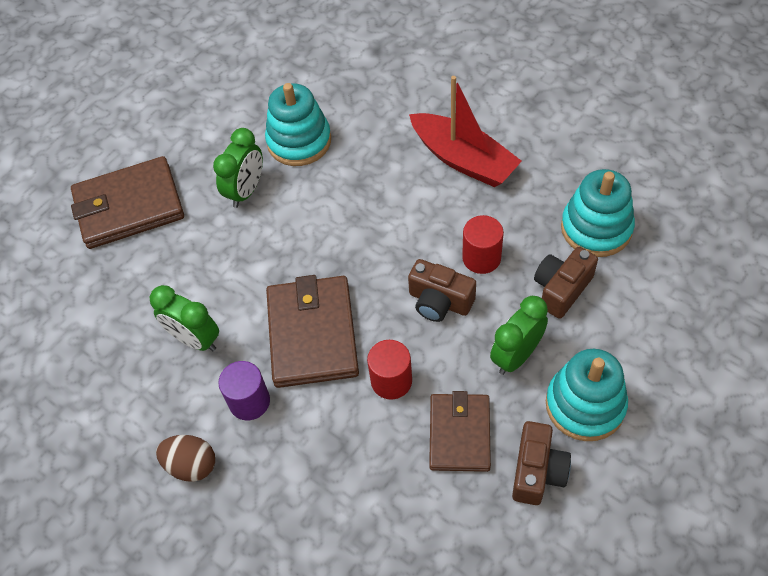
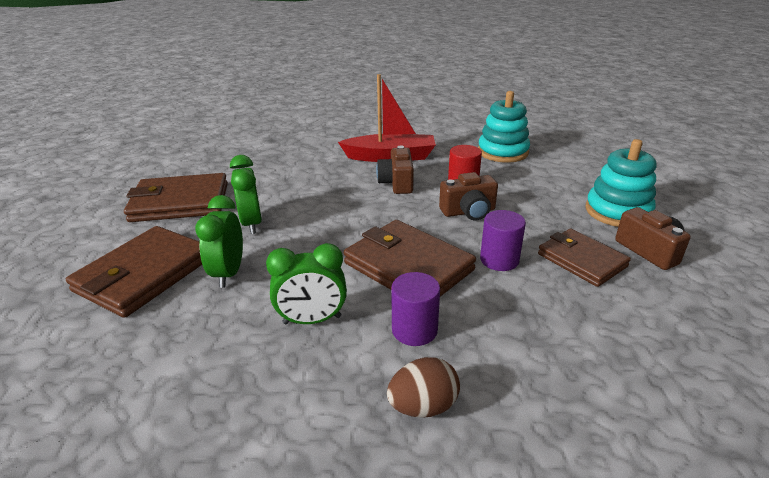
camera: 45 degrees left, 25 degrees down
turquoise stacking toy [265,83,331,166] -> none
red cylinder [367,340,412,400] -> purple cylinder [480,210,526,271]
green clock [490,296,548,375] -> green clock moved to [195,195,243,288]
brown camera [534,247,598,319] -> brown camera moved to [376,146,414,194]
none -> brown wallet [124,173,228,222]

